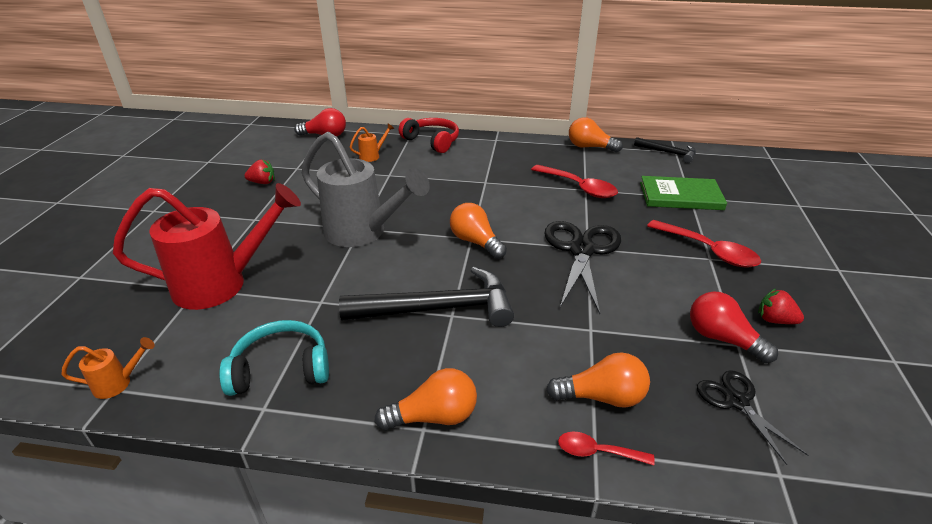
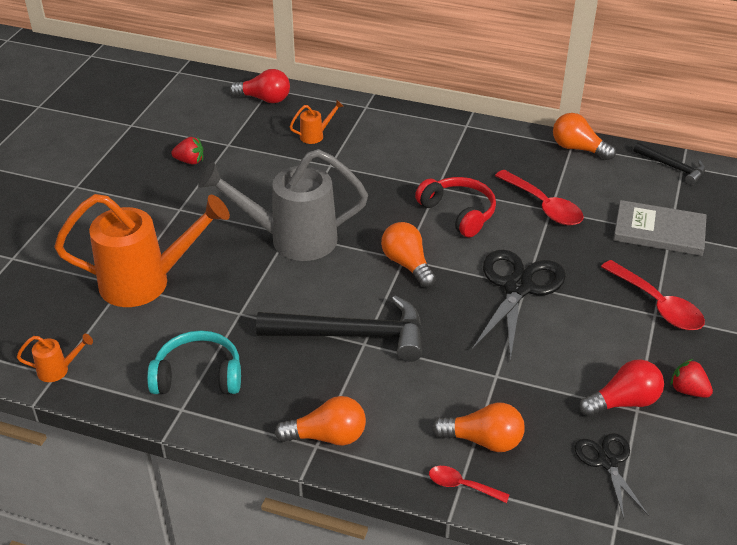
camera: 10 degrees right, 5 degrees up
red watering can [113,183,301,310] -> orange watering can [54,194,230,307]
grey watering can [302,132,430,247] -> grey watering can turned 135 degrees clockwise [198,149,368,261]
red headphones [399,118,459,153] -> red headphones moved to [415,177,496,237]
green book [640,176,727,210] -> grey book [613,200,707,256]
red light bulb [690,292,778,363] -> red light bulb turned 105 degrees clockwise [579,359,664,417]

